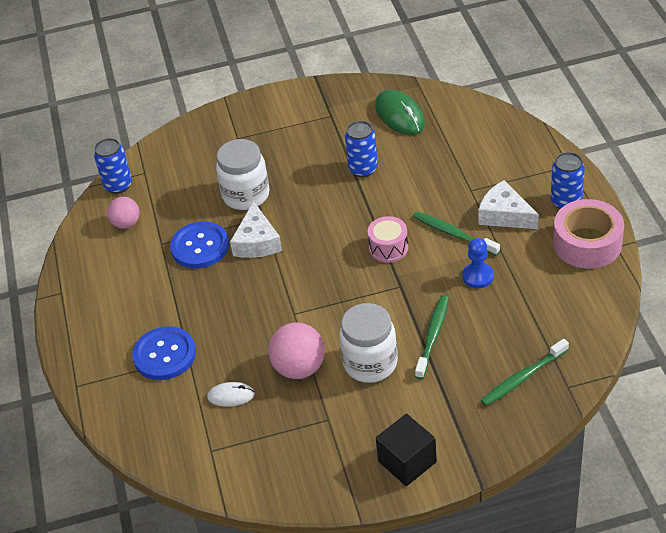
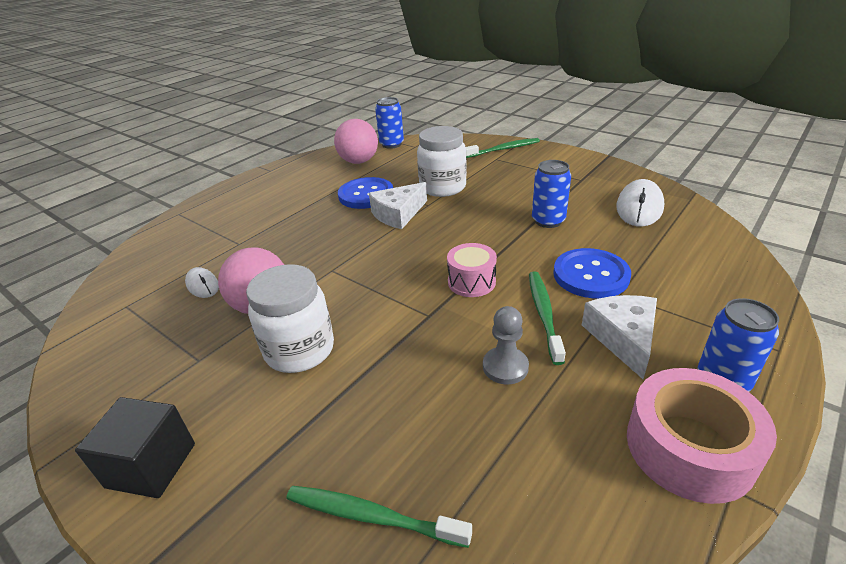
camera: 50 degrees right, 10 degrees down
pink ball [107,197,140,229] -> pink ball [334,119,378,164], size x1.55
blue button [132,326,196,380] -> blue button moved to [553,248,631,298]
green mouse [375,90,425,135] -> white mouse [616,179,664,227]
green toothbrush [415,295,449,379] -> green toothbrush moved to [466,138,540,158]
blue pawn [462,238,494,288] -> grey pawn [483,306,529,384]

